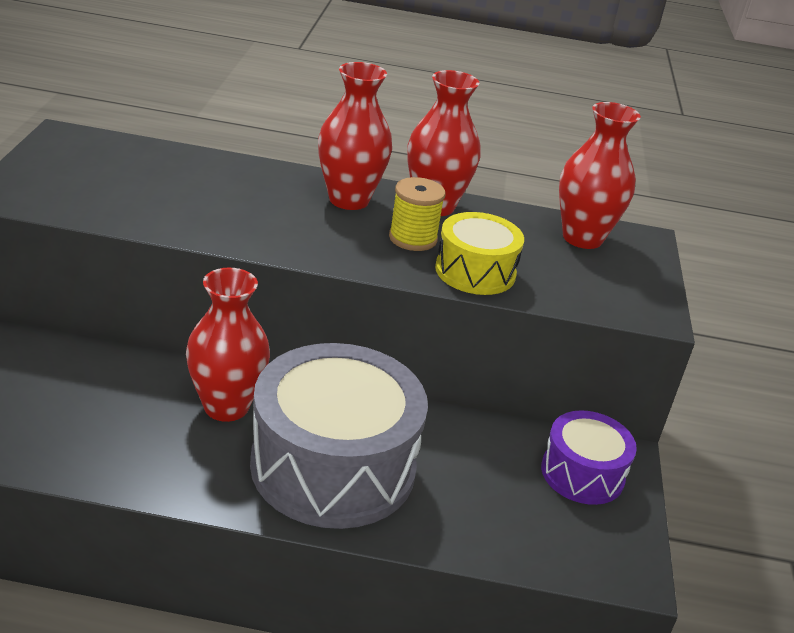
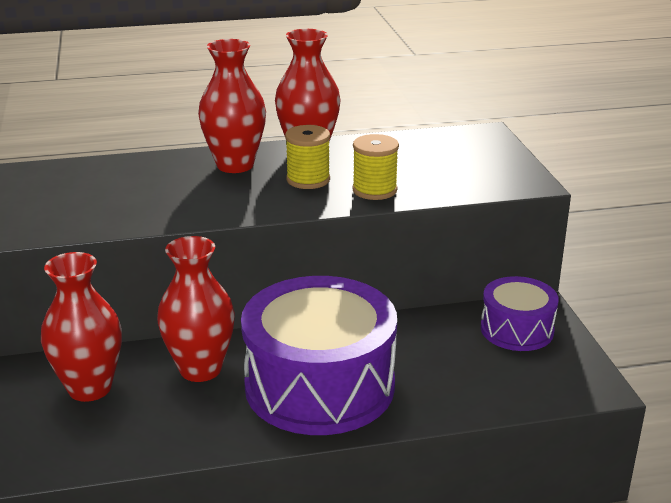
camera: 15 degrees left, 5 degrees down
grey drum [250,343,428,529] -> purple drum [241,276,397,435]
yellow drum [435,212,524,295] -> yellow spool [352,134,399,200]
red vase [559,102,641,249] -> red vase moved to [41,252,122,402]

